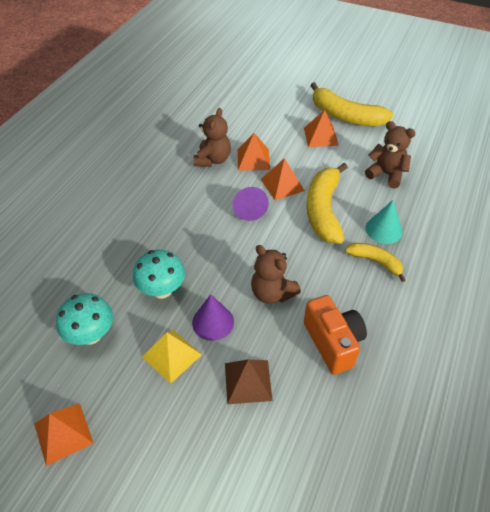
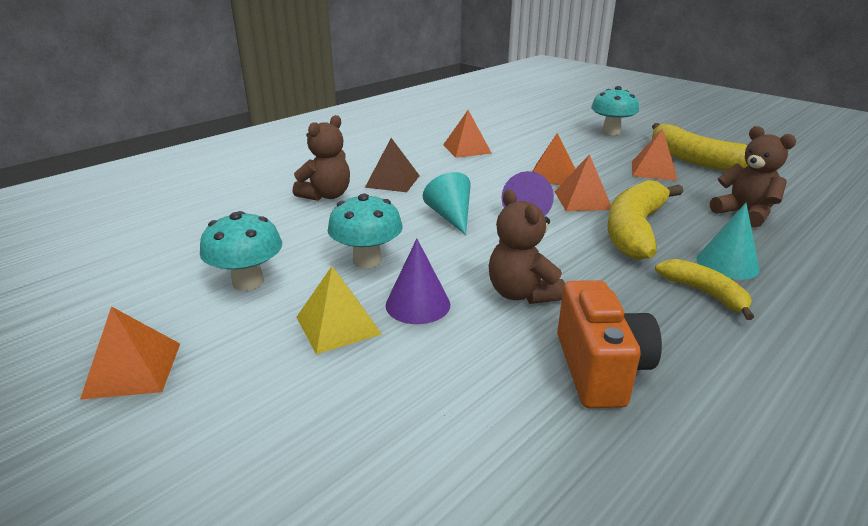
camera: 20 degrees right, 20 degrees down
brown teddy bear [193,108,231,167] -> brown teddy bear moved to [293,115,350,201]
brown pyramid [225,359,273,404] -> brown pyramid moved to [365,138,420,192]
none -> turquoise cone [423,172,471,235]
none -> orange pyramid [443,110,492,158]
none -> turquoise mushroom [591,86,639,135]

